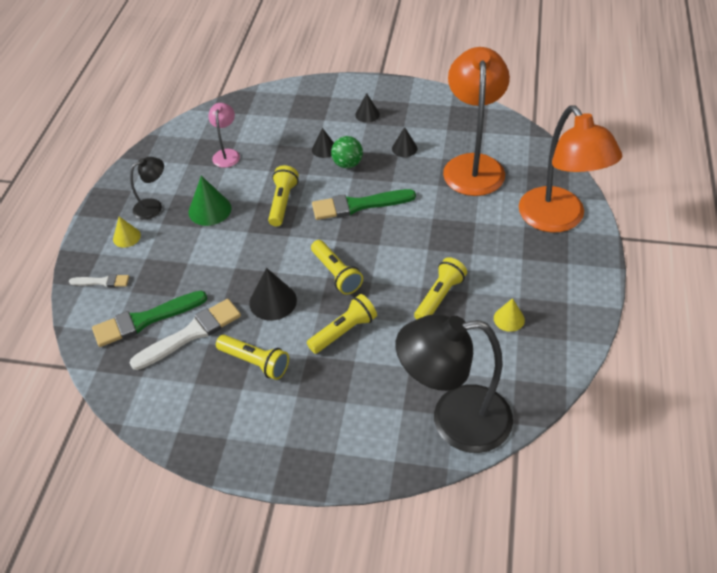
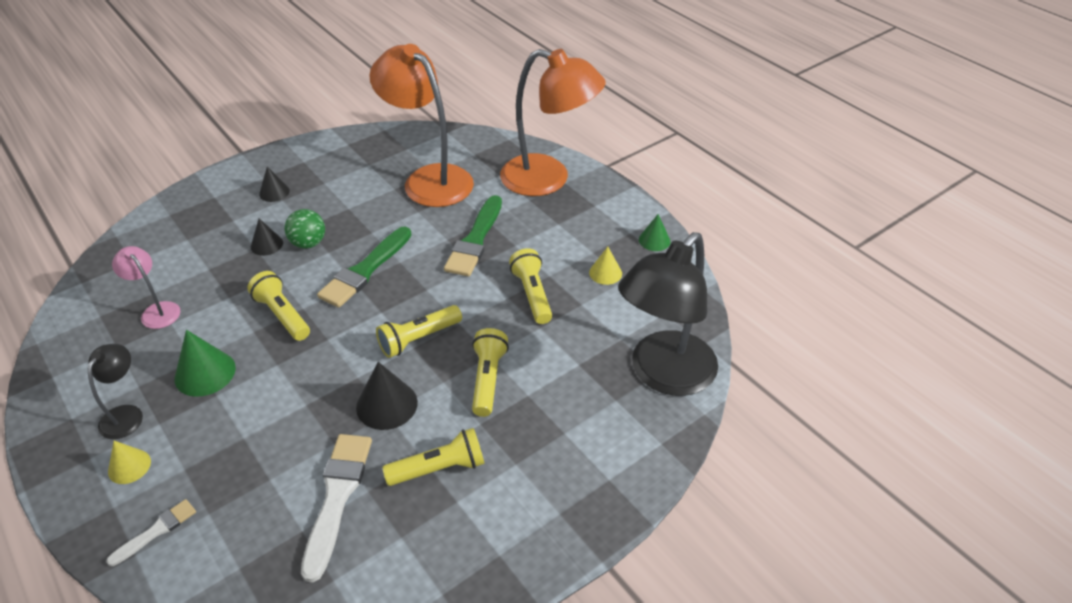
camera: 50 degrees left, 5 degrees down
green brush [92,291,207,347] -> green brush moved to [444,195,502,277]
yellow flashlight [311,240,363,295] -> yellow flashlight turned 135 degrees clockwise [376,305,462,358]
black cone [392,127,418,157] -> none
none -> green cone [639,214,671,251]

